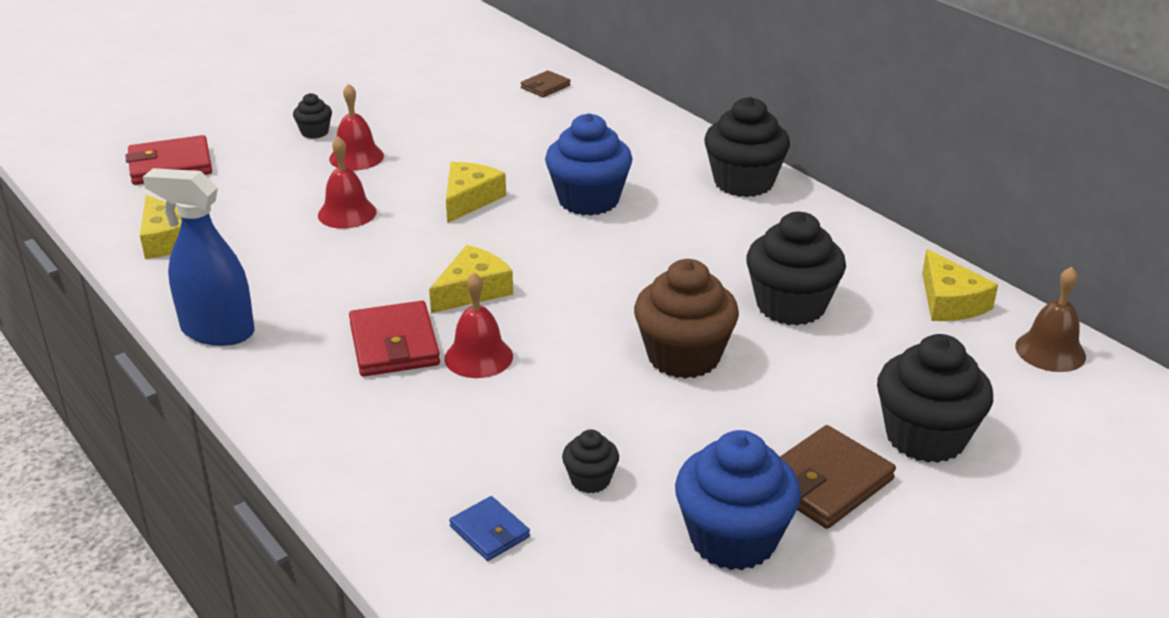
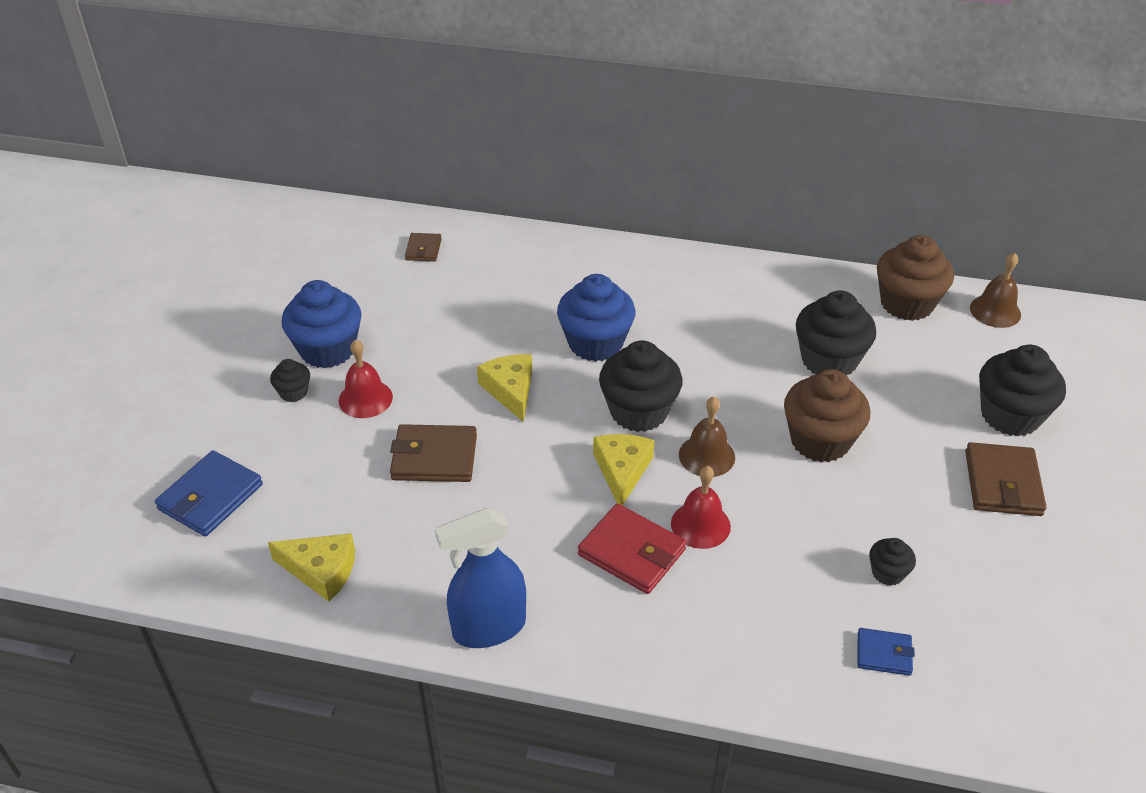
camera: 40 degrees left, 10 degrees up
red wallet [126,135,212,185] -> blue wallet [155,450,263,536]
red bell [318,136,377,229] -> brown wallet [390,424,477,482]
blue cupcake [675,430,801,570] -> blue cupcake moved to [282,280,362,368]
black cupcake [704,97,790,197] -> black cupcake moved to [599,340,683,432]
yellow cheese [922,249,998,321] -> brown cupcake [877,235,954,321]
none -> brown bell [679,397,735,477]

